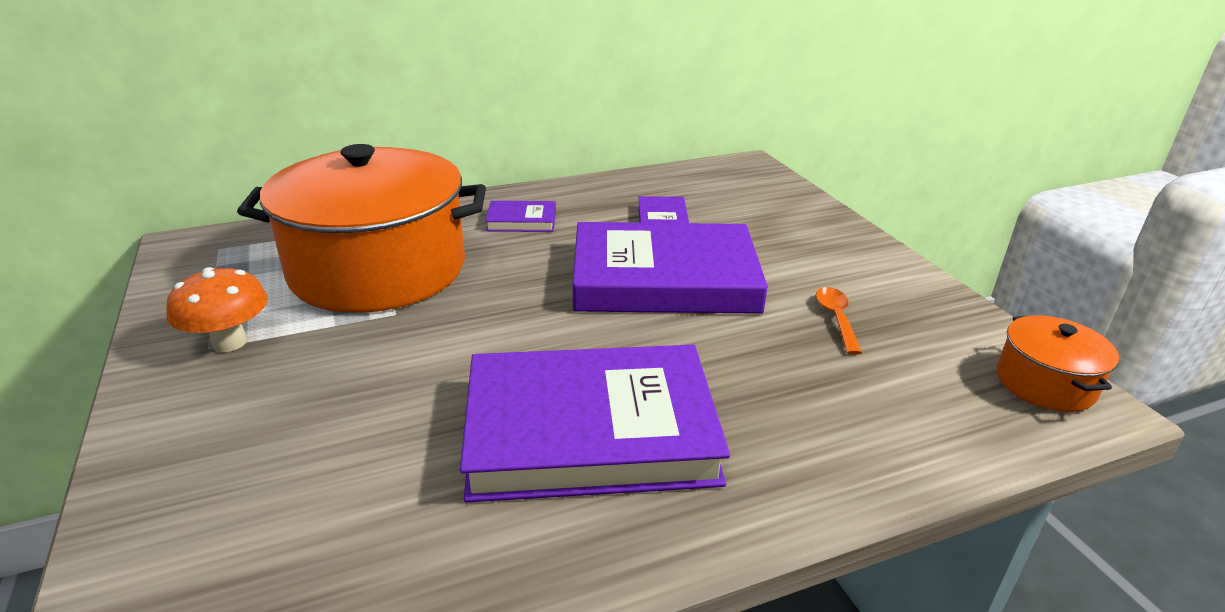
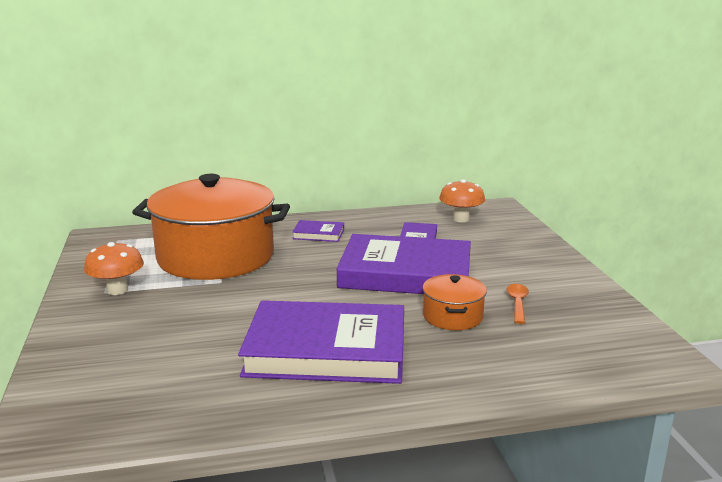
camera: 10 degrees right, 10 degrees down
orange pot [997,315,1119,412] -> orange pot moved to [422,274,487,330]
none -> orange mushroom [439,179,485,222]

